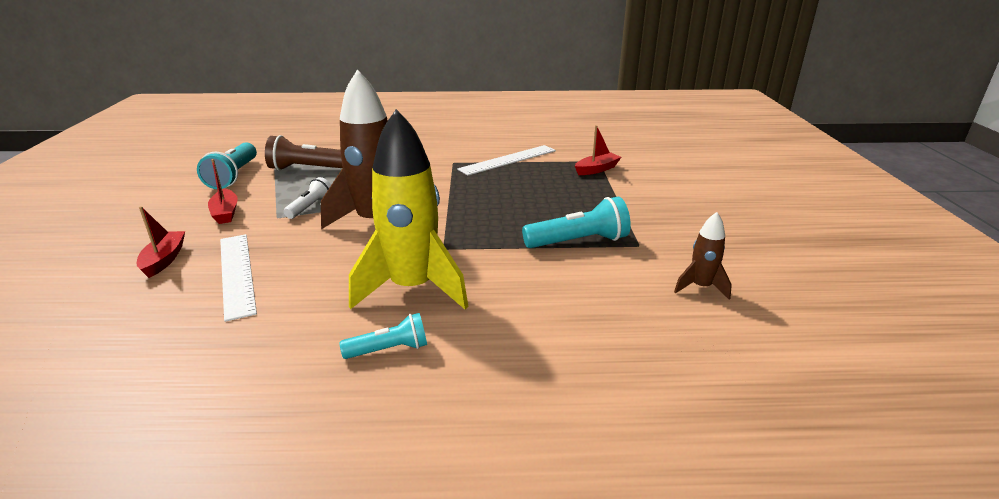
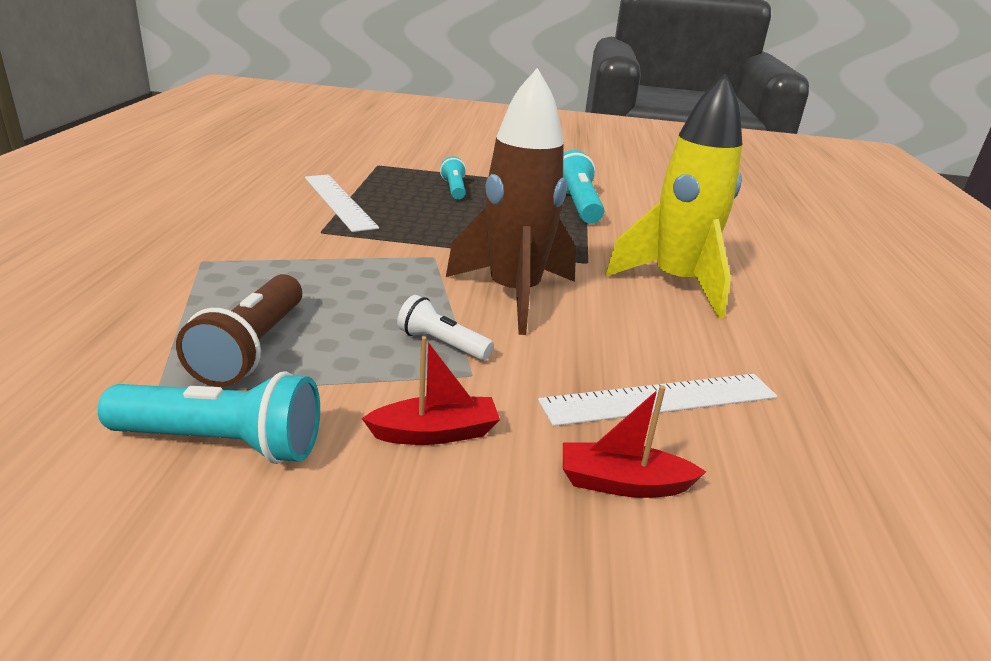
camera: 85 degrees left, 0 degrees up
turquoise flashlight [339,313,427,359] -> turquoise flashlight moved to [440,156,466,199]
red boat [575,125,621,175] -> none
brown rocket [674,212,732,300] -> none

